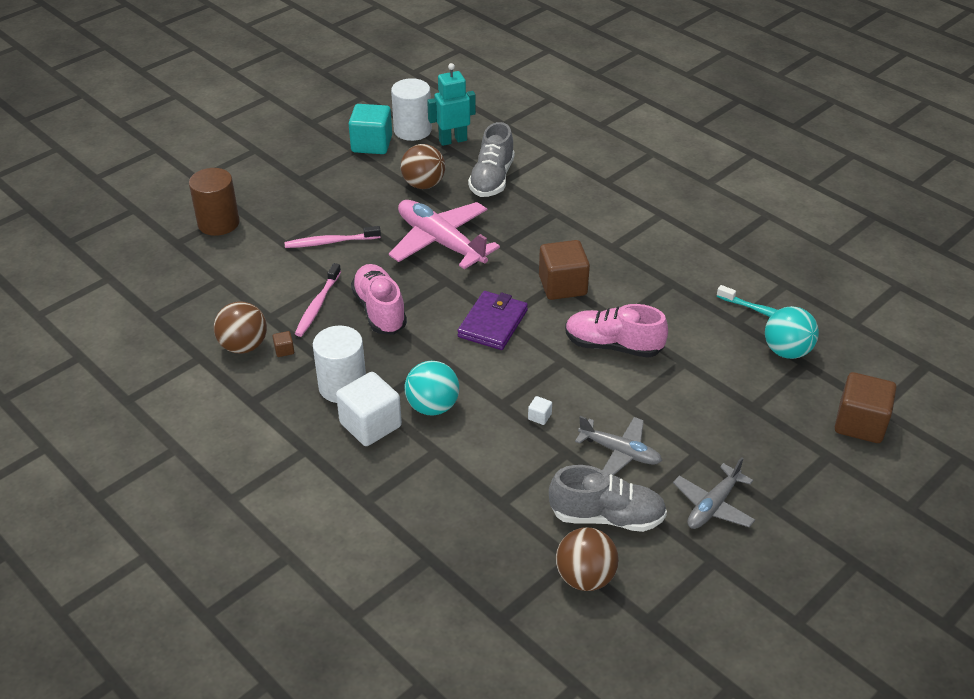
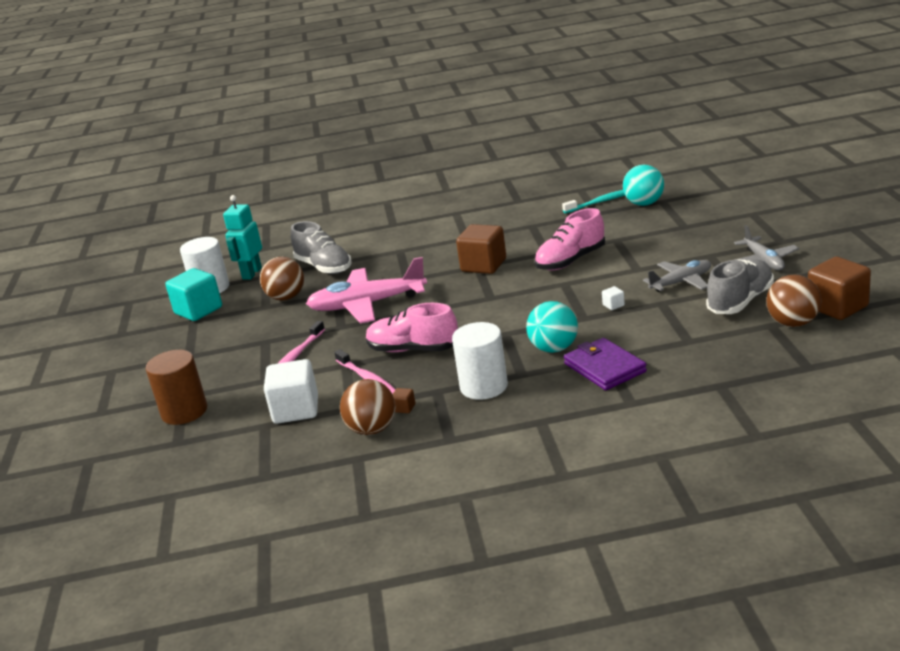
camera: 50 degrees left, 15 degrees down
white cube [336,372,402,446] -> white cube moved to [264,359,318,424]
purple wallet [457,291,528,350] -> purple wallet moved to [564,338,647,390]
brown cube [835,372,897,443] -> brown cube moved to [808,257,871,320]

